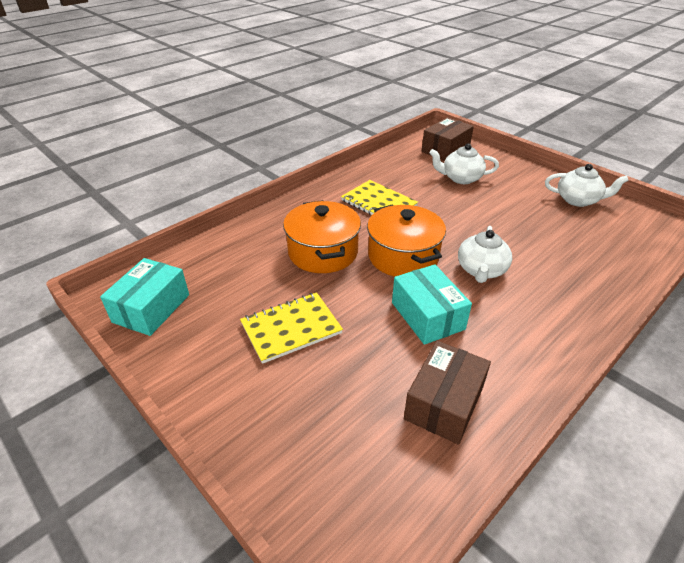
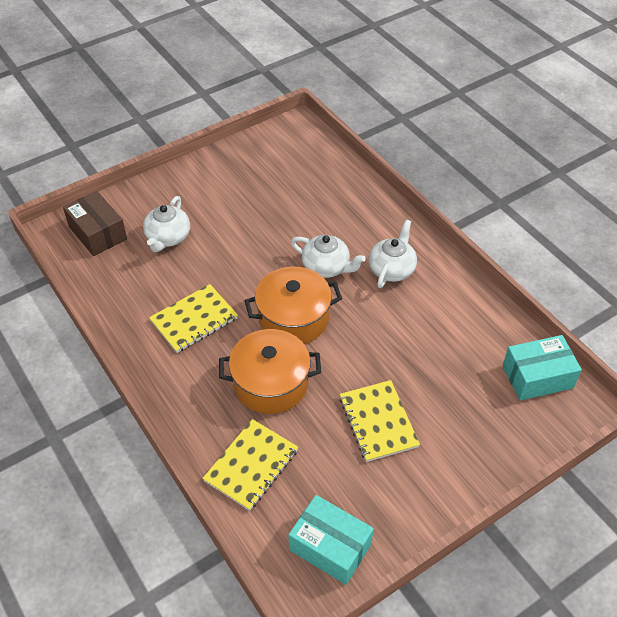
camera: 80 degrees left, 10 degrees up
turquoise box [392,264,472,345] -> turquoise box moved to [503,335,582,401]
brown box [404,341,491,445] -> none
white teapot [545,164,629,207] -> white teapot moved to [369,220,417,288]
none -> yellow notebook [202,419,298,511]

